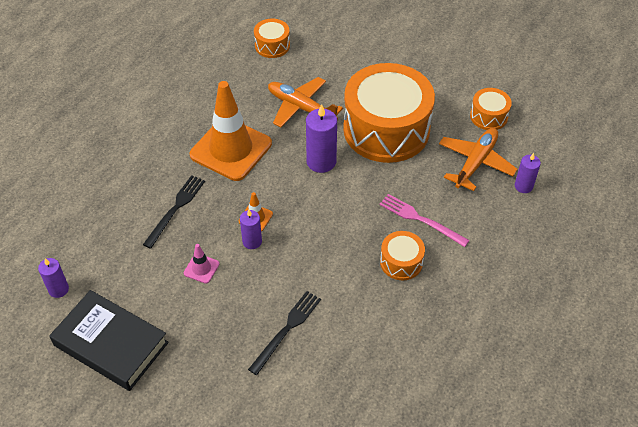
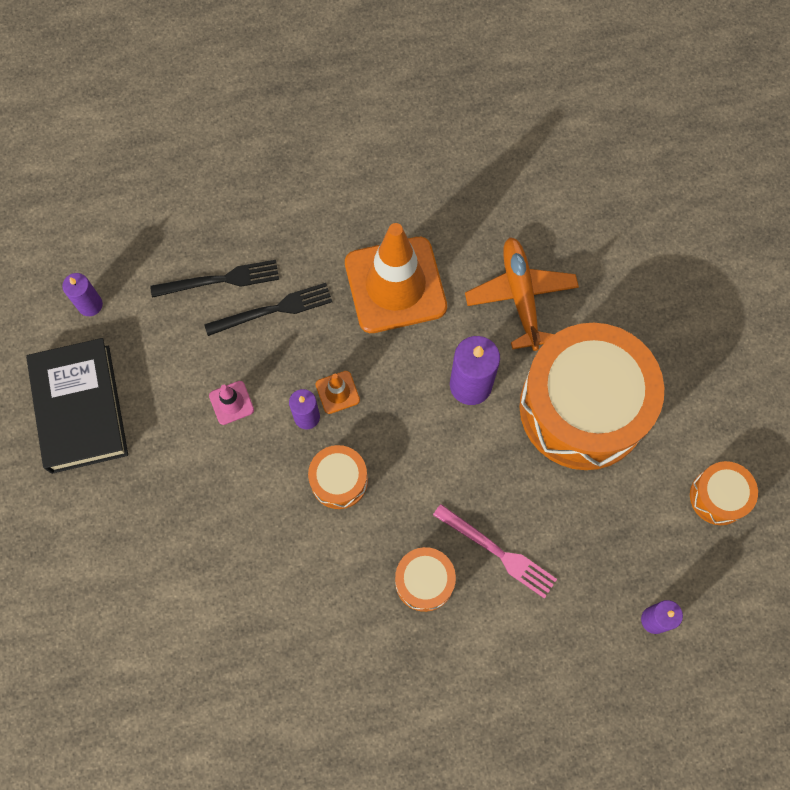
camera: 45 degrees right, 20 degrees up
black fork [248,291,321,375] -> black fork moved to [150,260,279,298]
orange drum [254,19,290,58] -> orange drum moved to [308,445,368,509]
pink fork [379,194,470,247] -> pink fork turned 135 degrees clockwise [433,504,557,598]
orange plane [439,128,518,191] -> none

